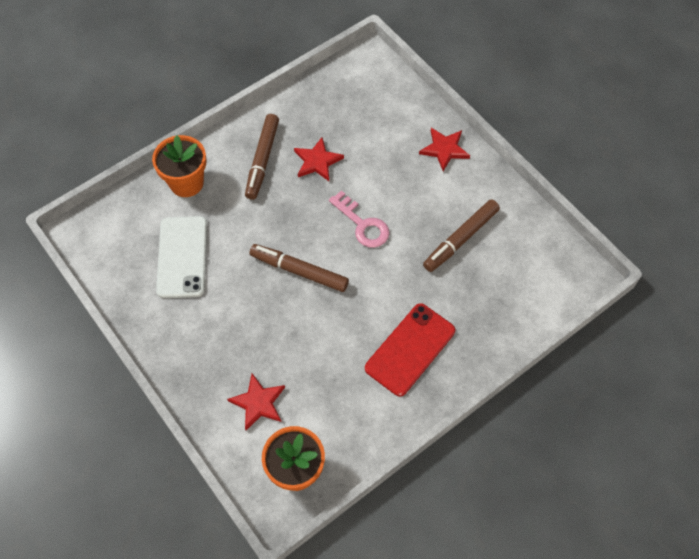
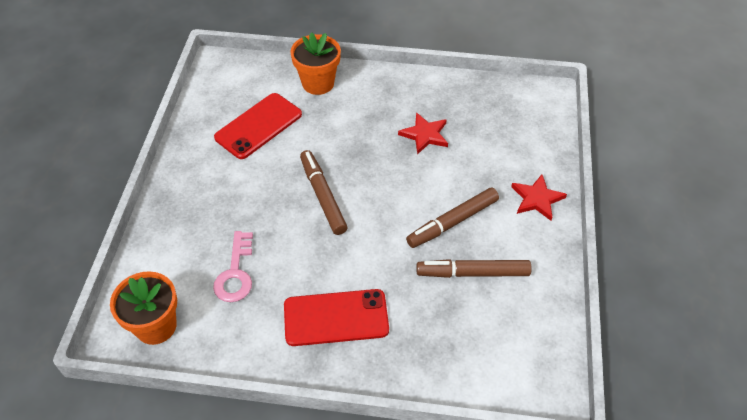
camera: 45 degrees right, 10 degrees down
white phone [156,216,207,298] -> red phone [214,93,302,159]
red star [227,374,285,430] -> none
brown marker [245,114,279,200] -> brown marker moved to [406,187,499,248]
pink key [329,190,390,248] -> pink key moved to [213,231,253,302]

